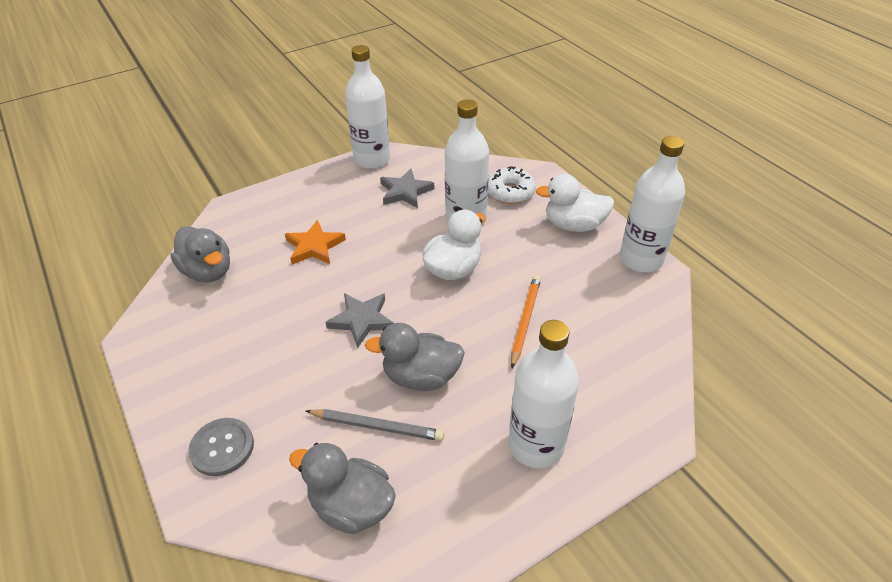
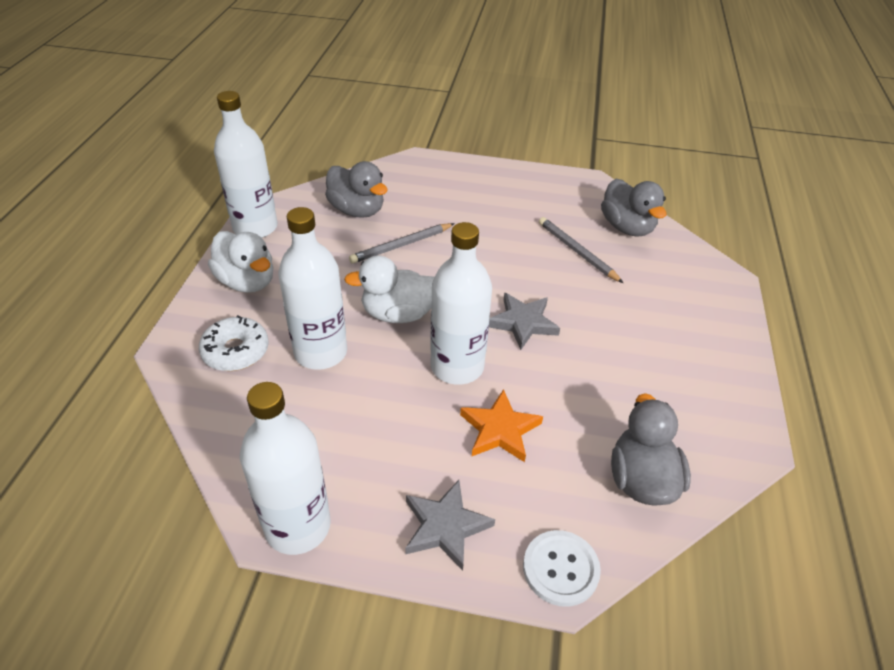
camera: 140 degrees left, 0 degrees up
grey button [188,418,254,476] -> none
grey duck [365,323,465,391] -> grey duck moved to [325,161,388,218]
grey star [380,169,434,208] -> grey star moved to [405,480,495,571]
white bottle [509,320,579,469] -> white bottle moved to [430,222,492,385]
orange pencil [511,275,541,368] -> grey pencil [349,223,455,264]
none -> white button [523,530,601,607]

